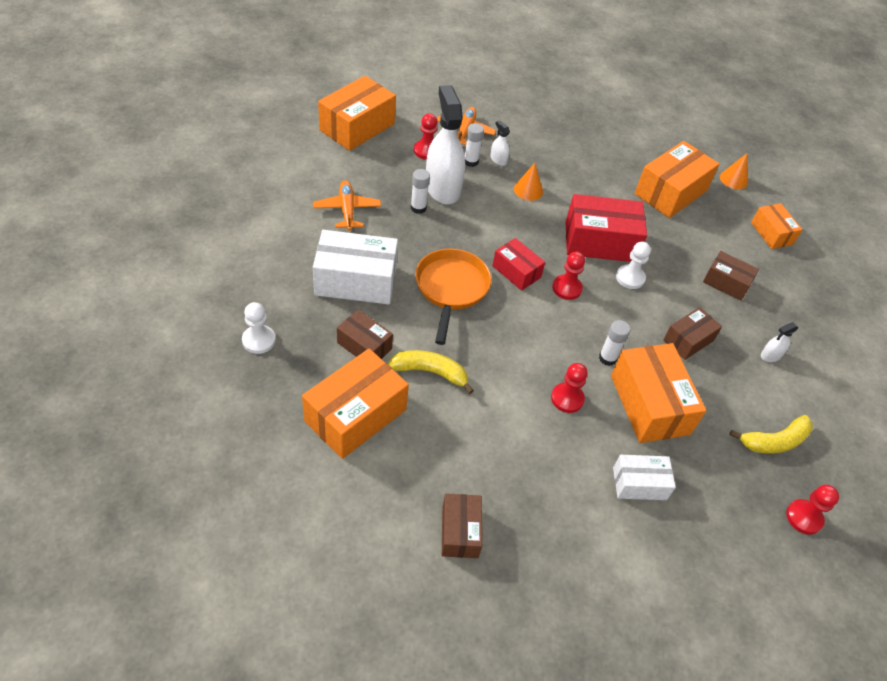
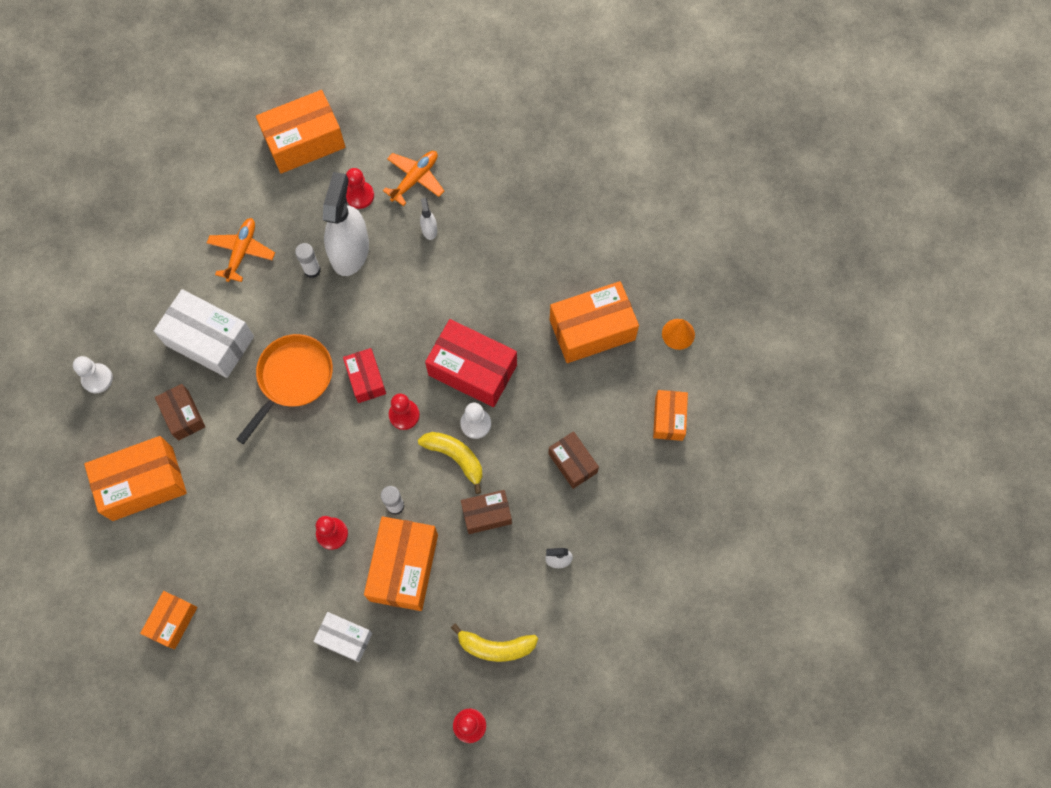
camera: 30 degrees right, 20 degrees up
yellow banana [388,350,474,394] -> yellow banana moved to [418,432,482,494]
brown box [442,494,482,558] -> orange box [140,591,197,649]
white glue stick [465,123,484,167] -> none
orange cone [514,163,543,201] -> none

